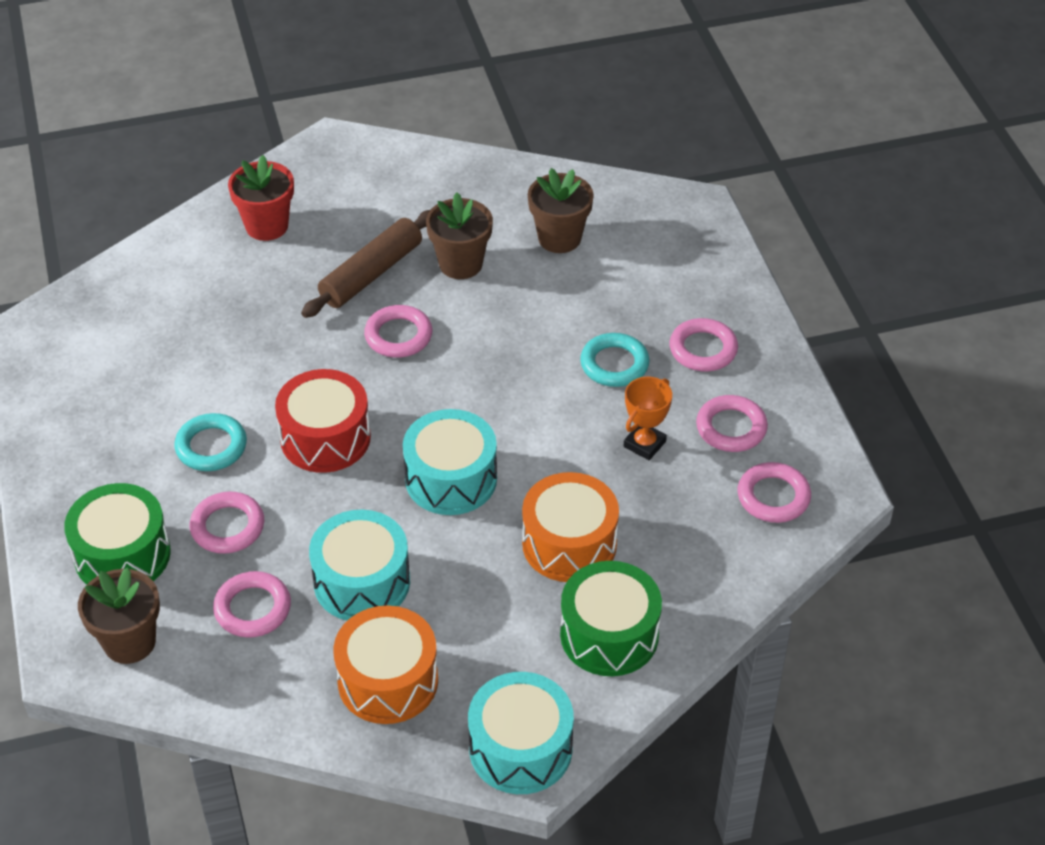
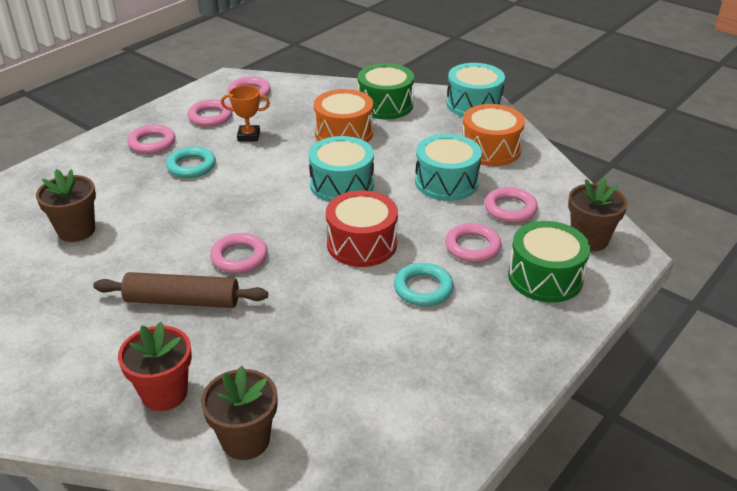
camera: 125 degrees left, 10 degrees down
brown flower pot [426,193,493,279] -> brown flower pot moved to [201,366,278,460]

